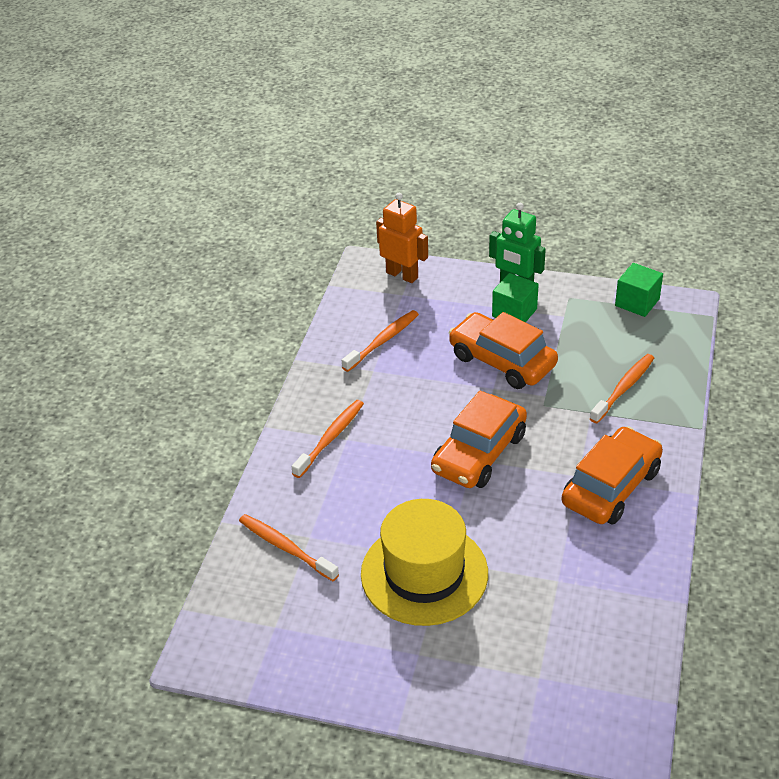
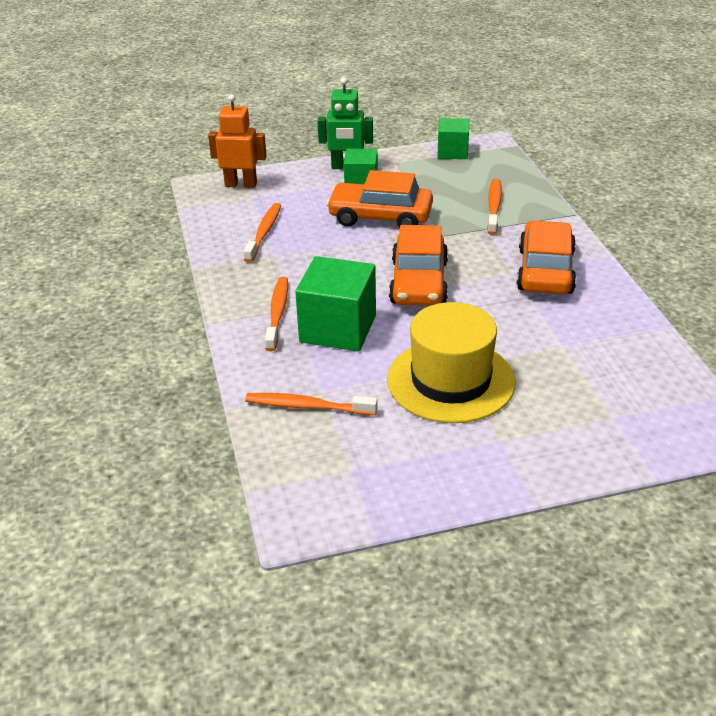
camera: 30 degrees left, 5 degrees down
none -> green cube [295,256,376,351]

